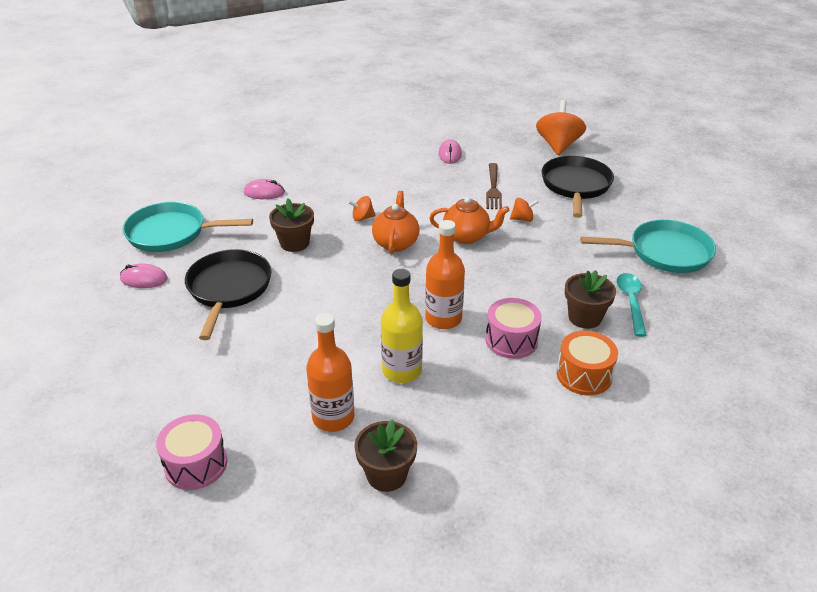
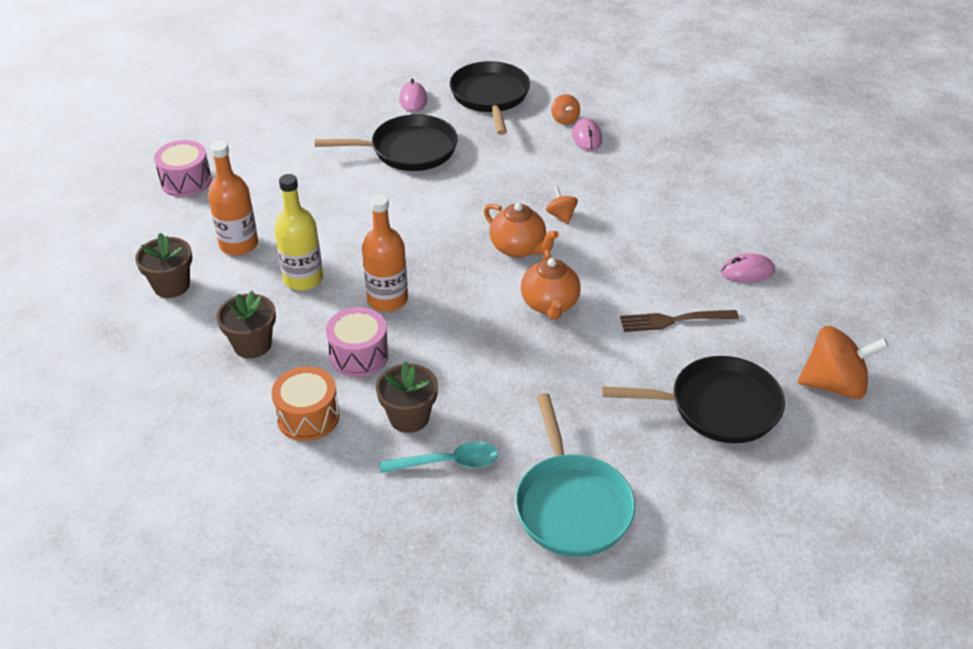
camera: 80 degrees right, 5 degrees up
turquoise pan [123,202,253,252] -> black pan [450,61,530,135]
brown flower pot [269,199,314,252] -> brown flower pot moved to [216,291,276,358]
orange teapot [372,191,419,254] -> orange teapot turned 45 degrees clockwise [484,203,559,258]
orange spinning top [510,198,538,222] -> orange spinning top moved to [551,94,580,125]

